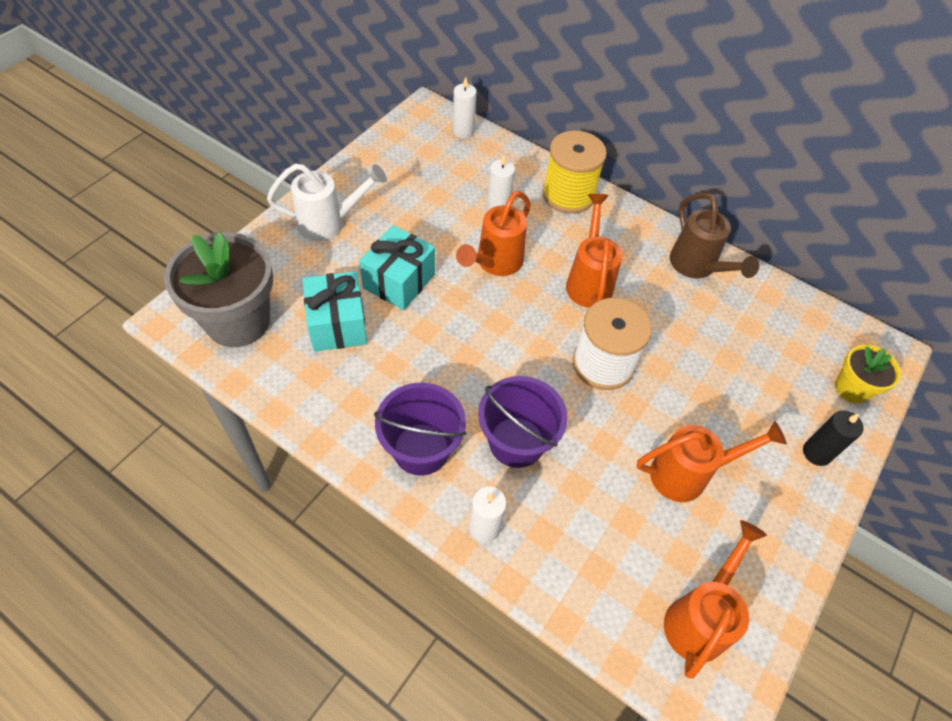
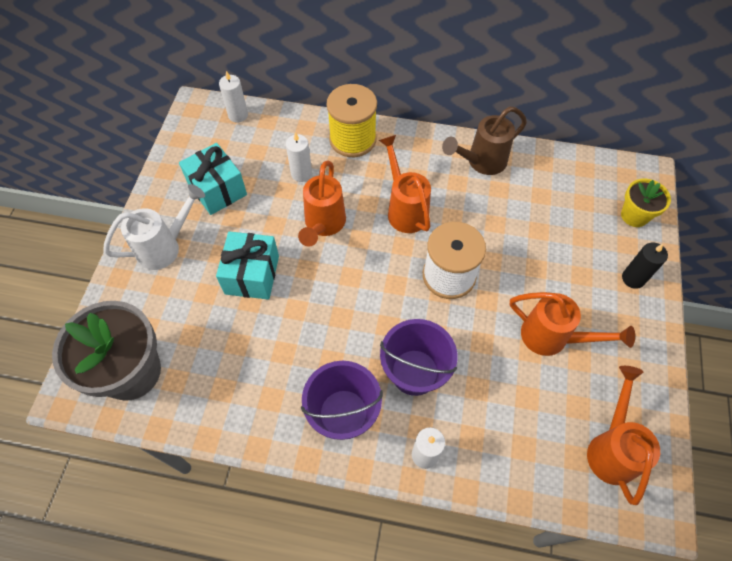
camera: 20 degrees left, 5 degrees up
turquoise gift [303,271,367,351] -> turquoise gift moved to [179,143,247,215]
orange watering can [637,421,787,502] -> orange watering can turned 60 degrees clockwise [510,292,635,356]
brown watering can [670,192,759,278] -> brown watering can turned 105 degrees clockwise [442,106,527,175]

